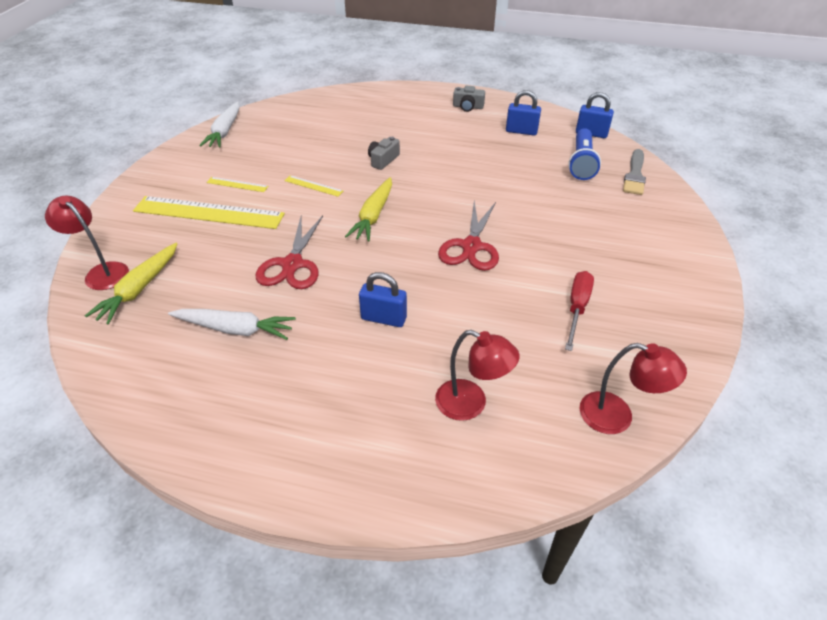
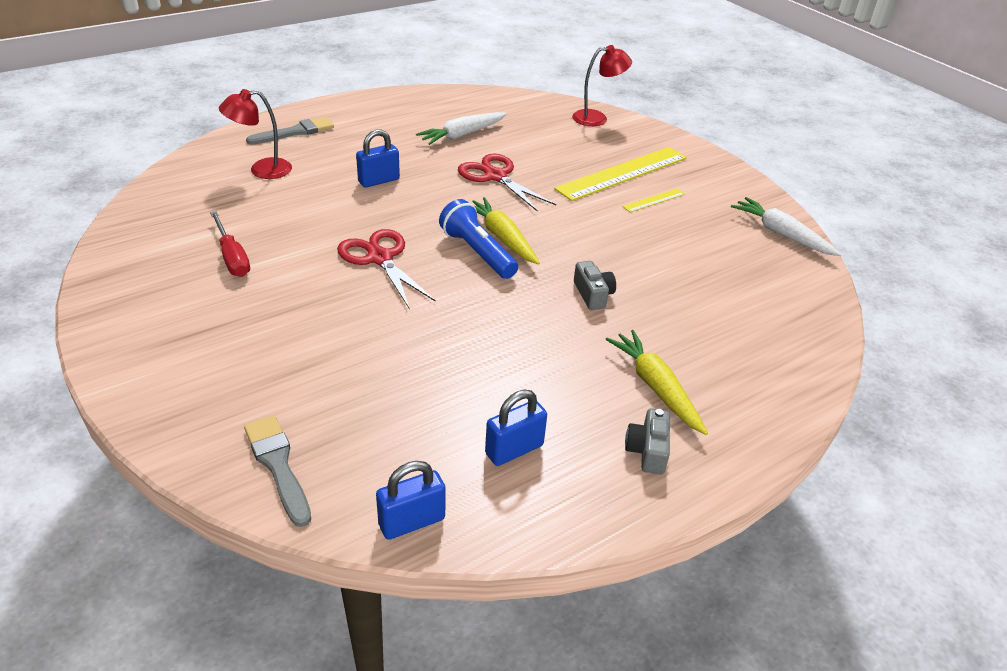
camera: 130 degrees right, 5 degrees down
yellow carrot [85,243,177,325] -> yellow carrot moved to [606,330,708,435]
yellow ruler [284,175,343,197] -> none
grey camera [453,86,485,112] -> grey camera turned 45 degrees counterclockwise [625,408,670,475]
blue flashlight [568,128,601,180] -> blue flashlight moved to [439,199,518,279]
red lamp [580,343,687,434] -> none
none -> grey brush [246,117,334,145]

